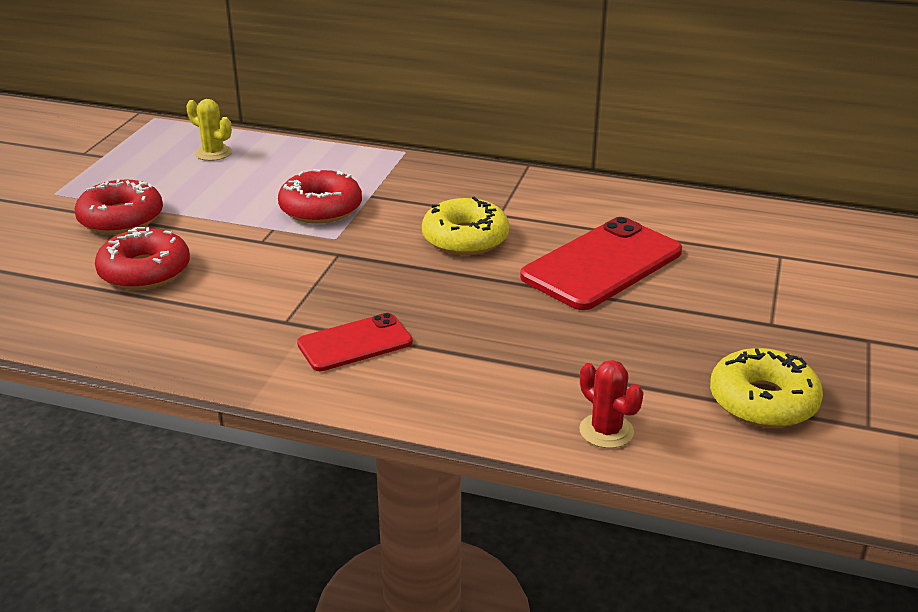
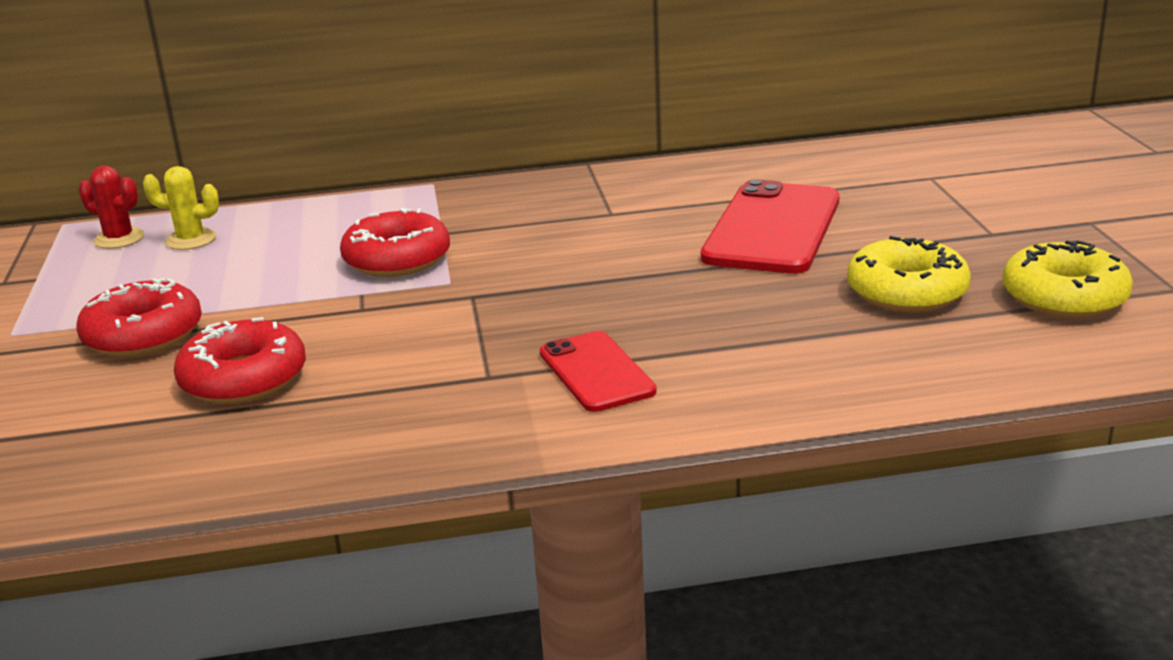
camera: 25 degrees left, 5 degrees down
red phone [297,313,413,371] -> red phone turned 60 degrees counterclockwise [540,331,657,412]
yellow donut [422,197,509,255] -> yellow donut moved to [847,236,971,312]
red cactus [579,360,644,448] -> red cactus moved to [78,166,144,249]

